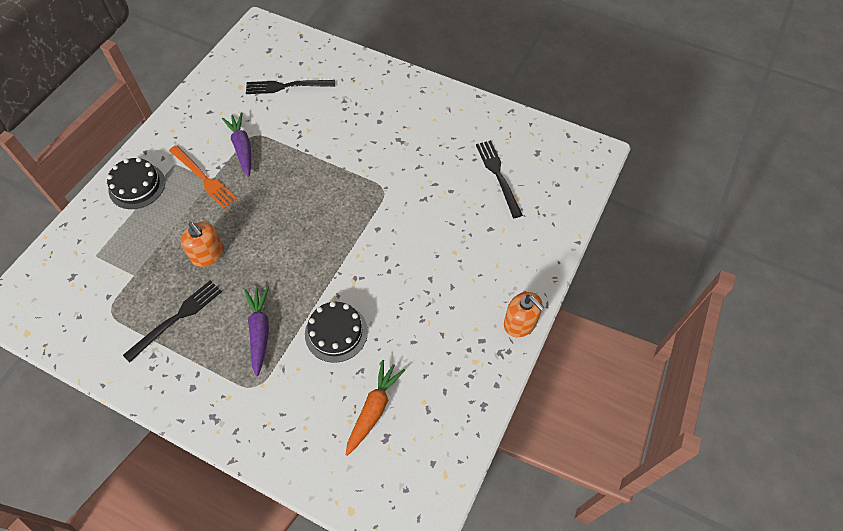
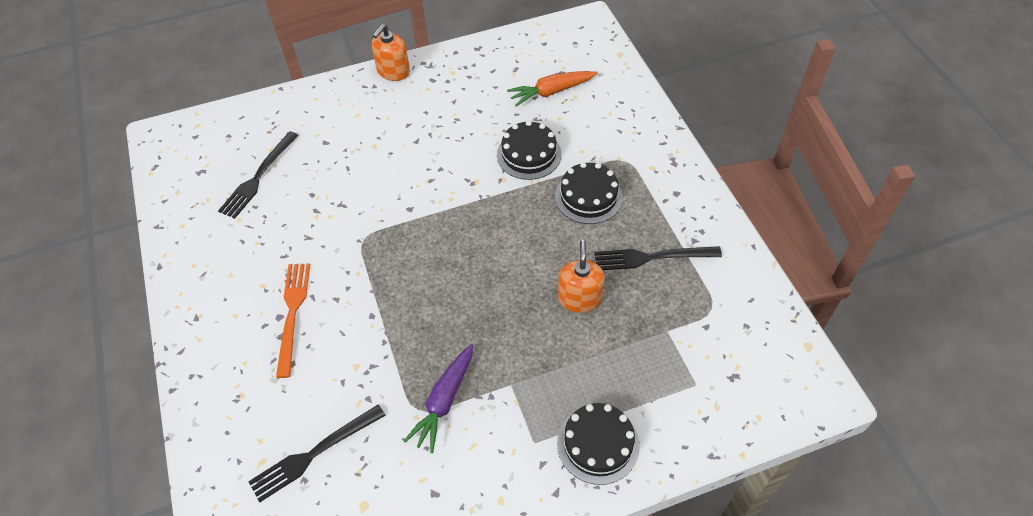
camera: 135 degrees left, 5 degrees down
orange fork [169,145,237,209] -> orange fork moved to [276,263,310,378]
purple carrot [244,286,269,377] -> black cake [555,162,623,224]
black fork [246,80,335,94] -> black fork turned 105 degrees clockwise [248,404,386,502]
orange soap dispenser [504,292,544,337] -> orange soap dispenser turned 150 degrees counterclockwise [372,24,410,81]

